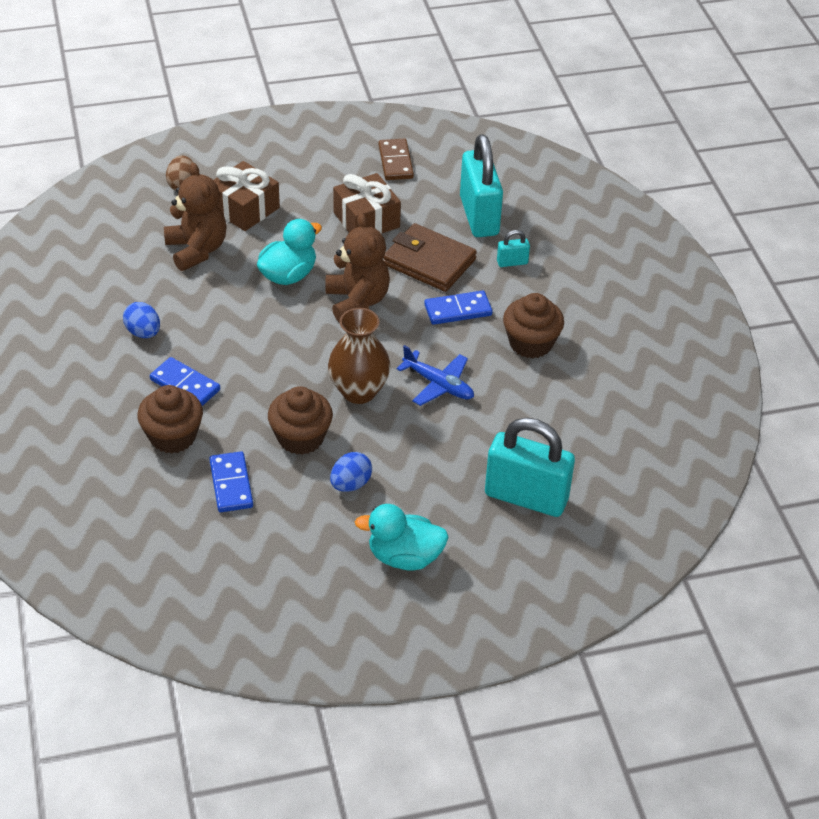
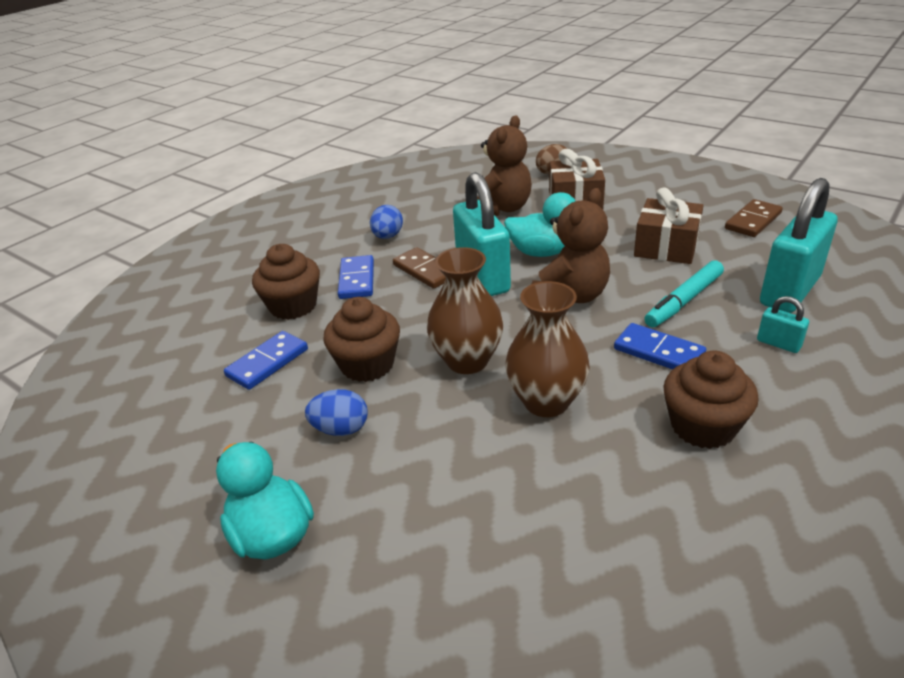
camera: 55 degrees right, 10 degrees down
brown wallet [383,223,477,292] -> turquoise marker [644,260,724,328]
blue plane [396,345,474,406] -> brown vase [505,281,590,417]
turquoise padlock [485,418,575,517] -> turquoise padlock moved to [453,172,511,296]
none -> brown domino [393,247,446,289]

